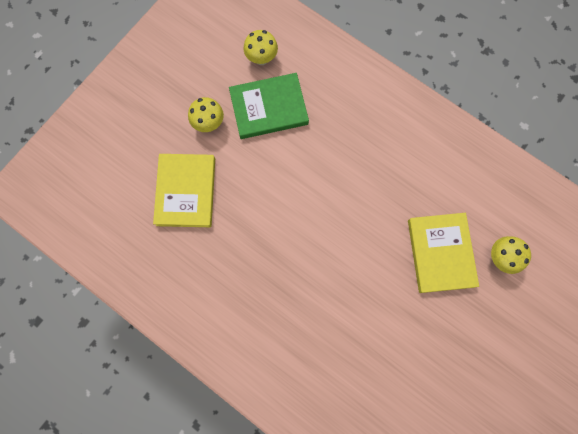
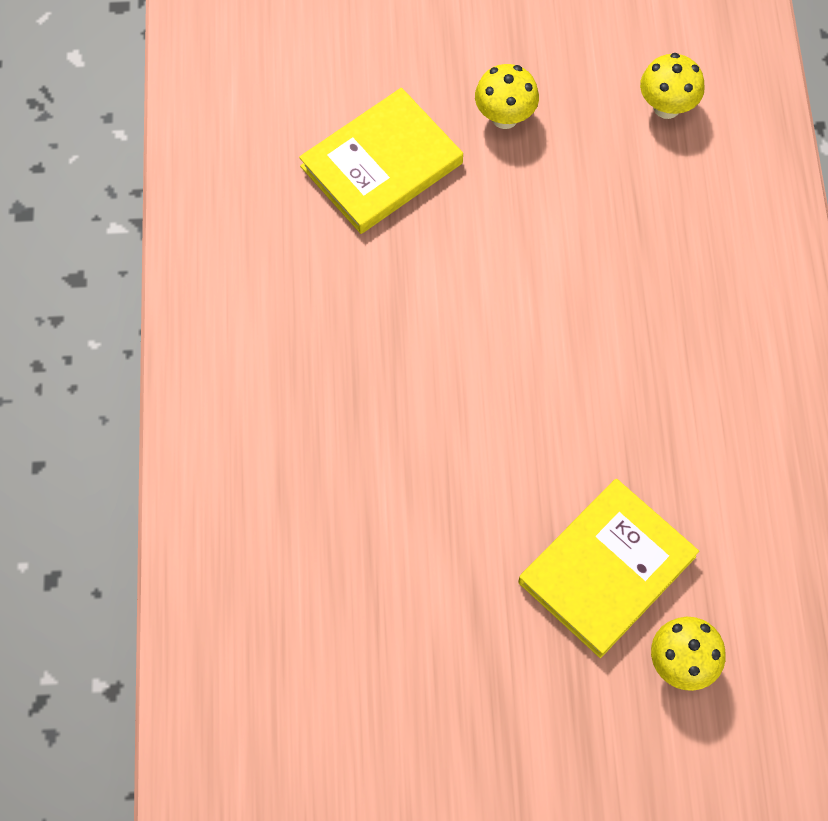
camera: 50 degrees right, 10 degrees down
green book [229,73,309,139] -> none

